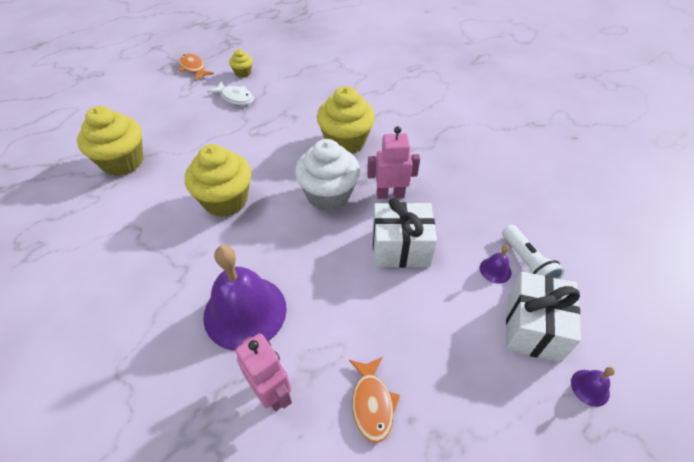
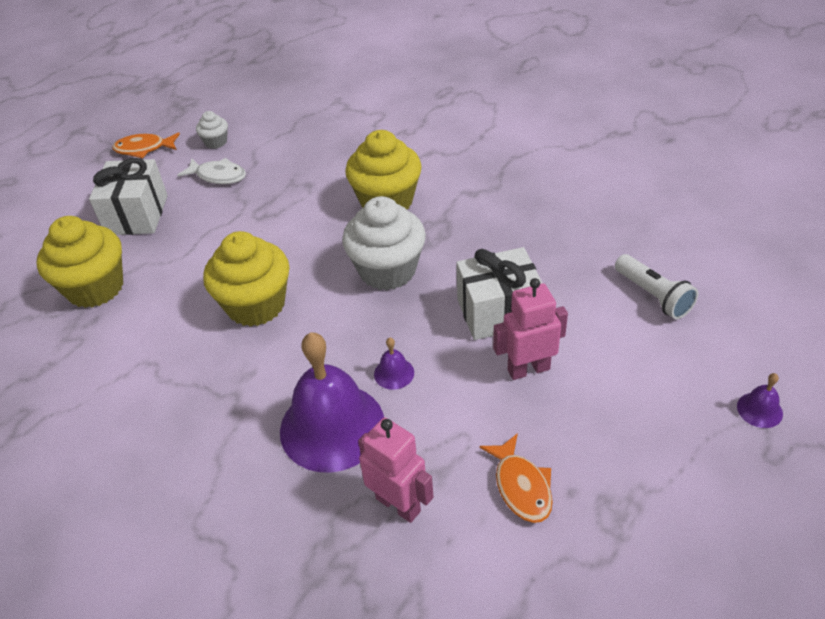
camera: 10 degrees left, 5 degrees down
orange fish [179,54,214,81] -> orange fish turned 45 degrees counterclockwise [112,132,180,158]
yellow cupcake [229,49,252,78] -> white cupcake [196,111,228,149]
pink robot [367,126,420,199] -> pink robot moved to [493,278,568,380]
purple bell [480,245,511,284] -> purple bell moved to [374,338,414,390]
white gift [506,272,581,362] -> white gift moved to [89,158,168,235]

